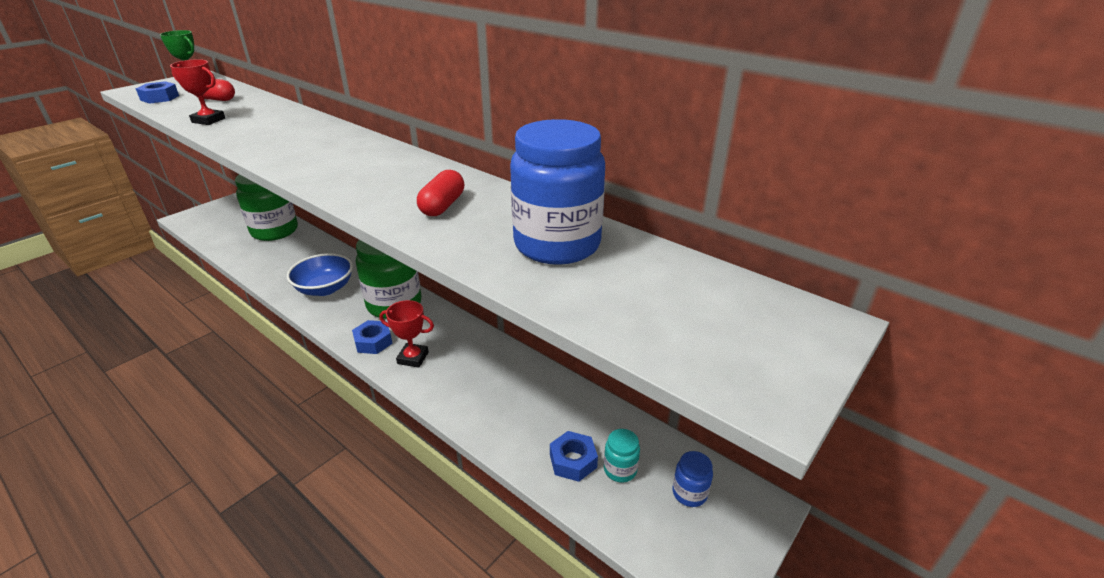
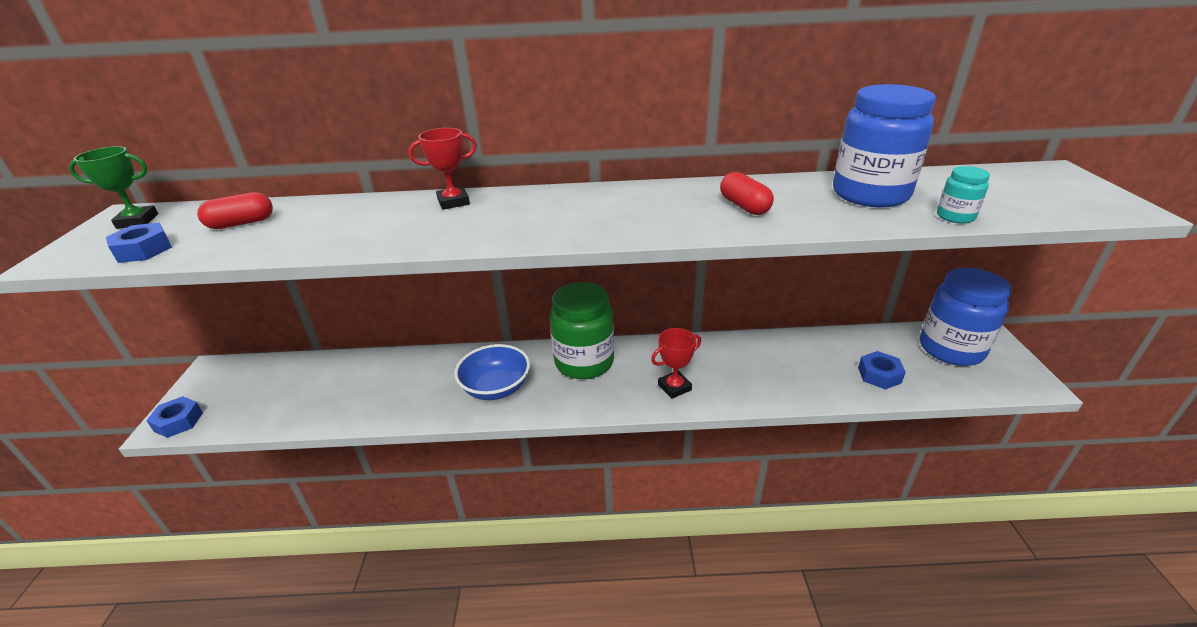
camera: 40 degrees left, 0 degrees up
red trophy [170,59,225,125] -> red trophy moved to [409,128,477,210]
green jar [235,174,298,241] -> none
blue nut [352,320,393,354] -> blue nut moved to [146,396,203,438]
turquoise jar [604,429,640,482] -> turquoise jar moved to [937,166,990,224]
blue jar [672,451,713,507] -> blue jar [920,268,1012,366], size x2.27

